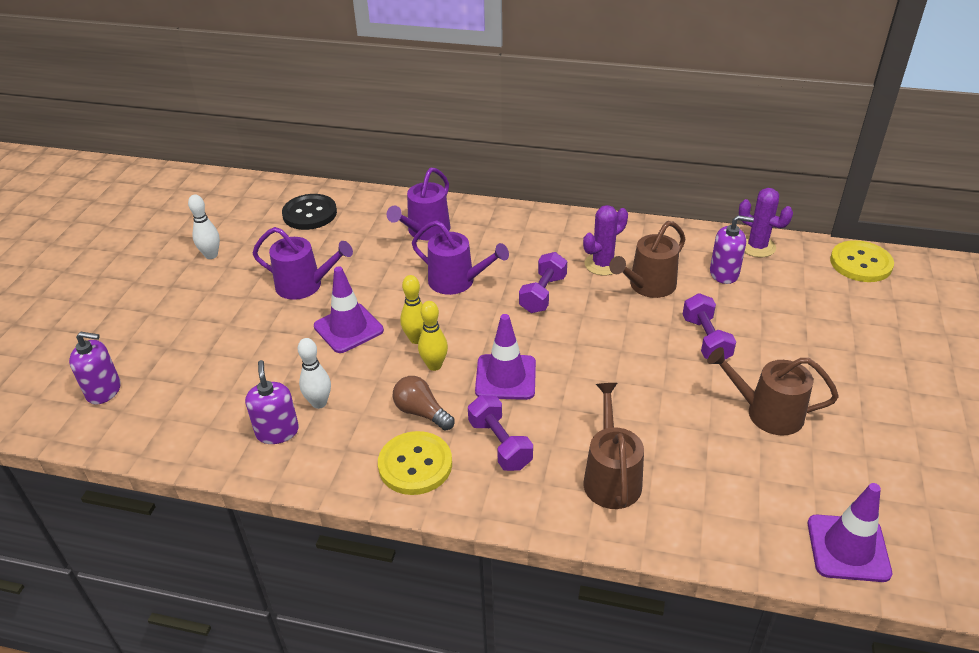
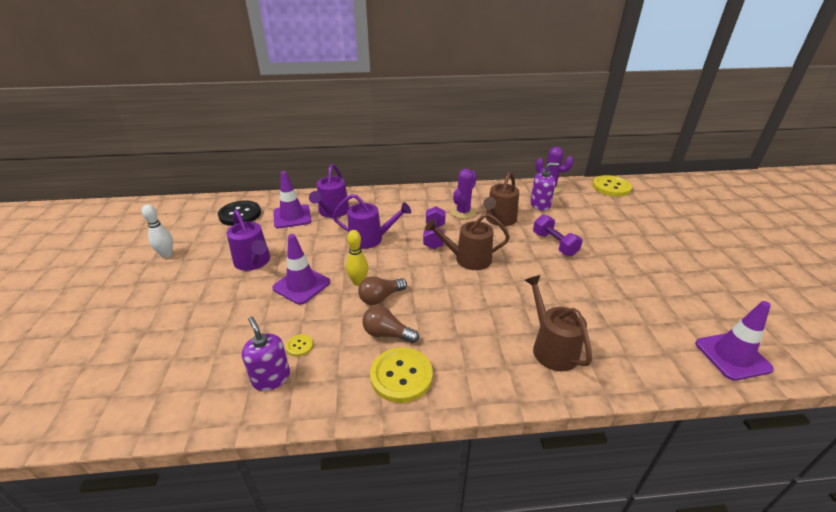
camera: 20 degrees left, 5 degrees down
purple soap dispenser [69,332,121,405] -> none
purple watering can [253,227,353,300] -> purple watering can turned 60 degrees clockwise [227,209,270,271]
white bowling pin [298,338,331,409] -> yellow button [286,334,313,356]
yellow bowling pin [418,301,448,371] -> brown light bulb [358,276,407,305]
purple dumbbell [468,395,533,471] -> none
purple traffic cone [475,314,536,400] -> purple traffic cone moved to [273,171,311,228]
brown watering can [707,347,839,436] -> brown watering can moved to [425,213,510,270]

